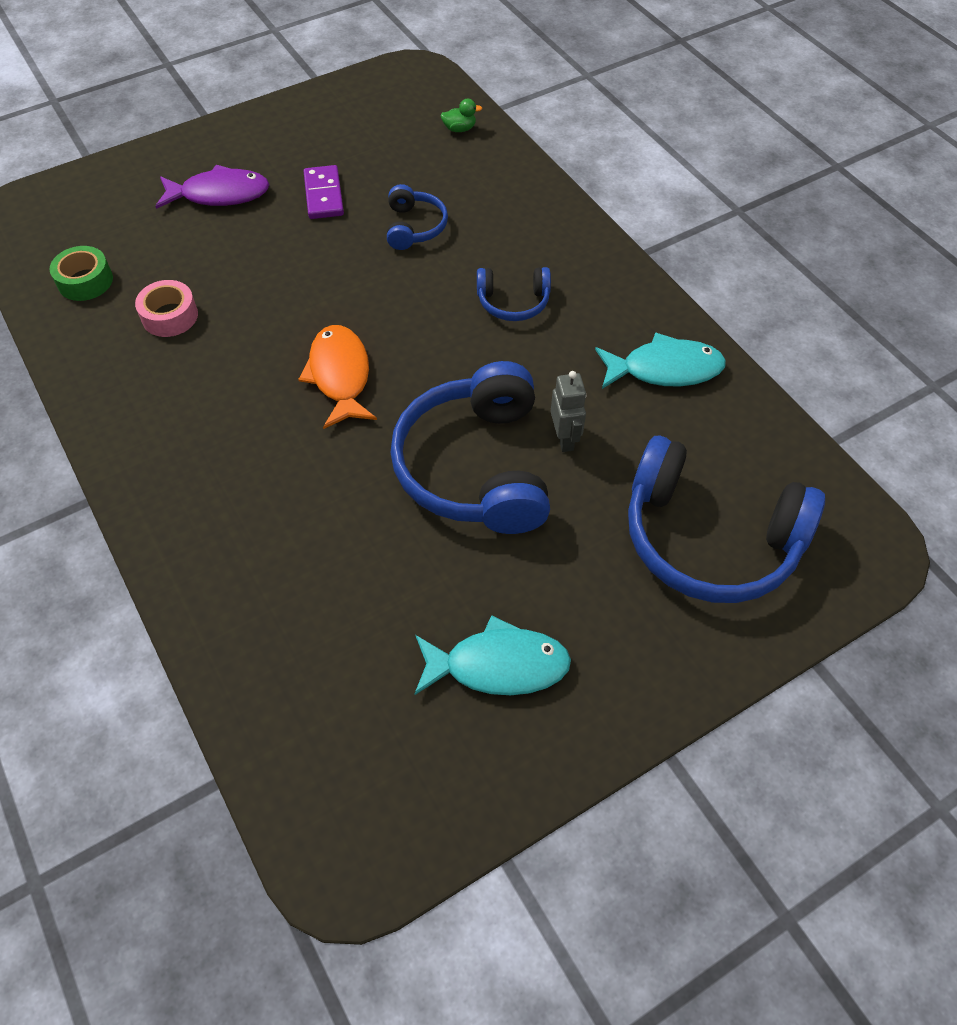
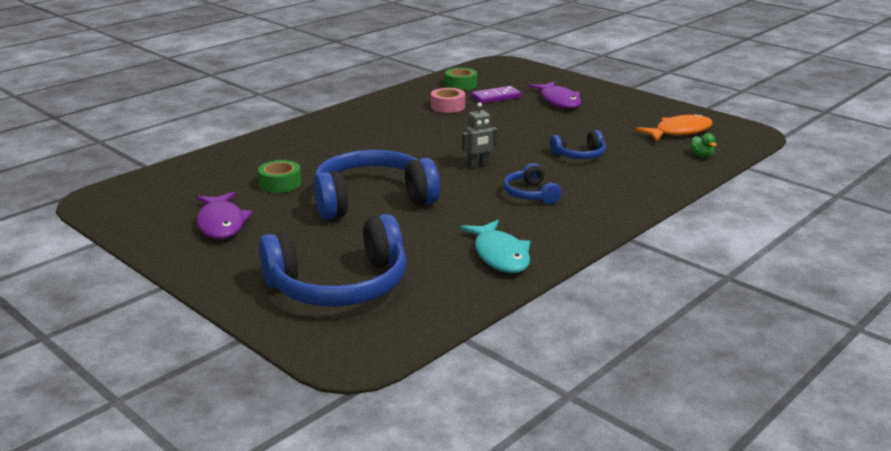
camera: 75 degrees right, 30 degrees down
orange fish [298,325,377,429] -> orange fish moved to [636,114,712,141]
purple domino [303,165,344,219] -> purple domino moved to [471,86,522,104]
turquoise fish [415,615,571,695] -> purple fish [196,192,253,239]
grey robot [551,371,586,452] -> grey robot moved to [462,102,497,168]
blue headphones [628,435,825,603] -> blue headphones turned 120 degrees counterclockwise [259,214,407,306]
none -> green tape [258,160,301,193]

